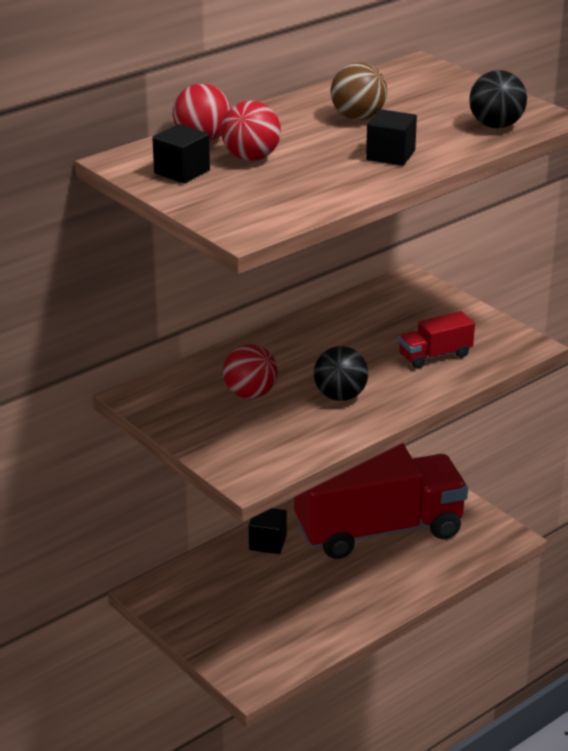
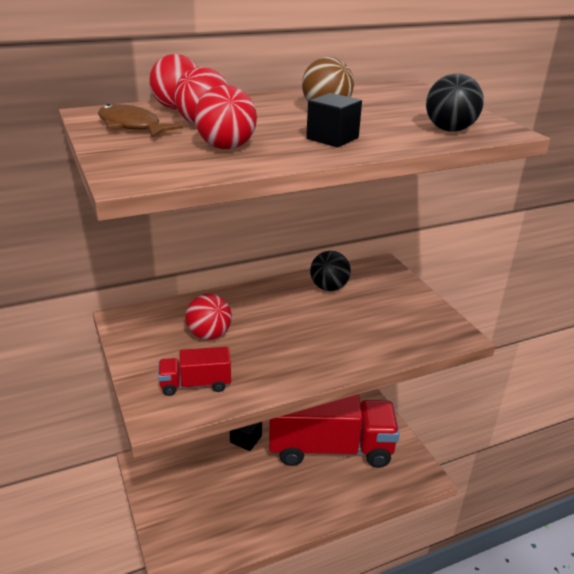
camera: 15 degrees right, 0 degrees up
black cube [152,124,210,184] -> brown fish [98,104,183,138]
black ball [314,346,368,401] -> black ball moved to [310,251,351,291]
red truck [398,311,475,369] -> red truck moved to [158,347,231,396]
none -> red ball [195,85,257,149]

